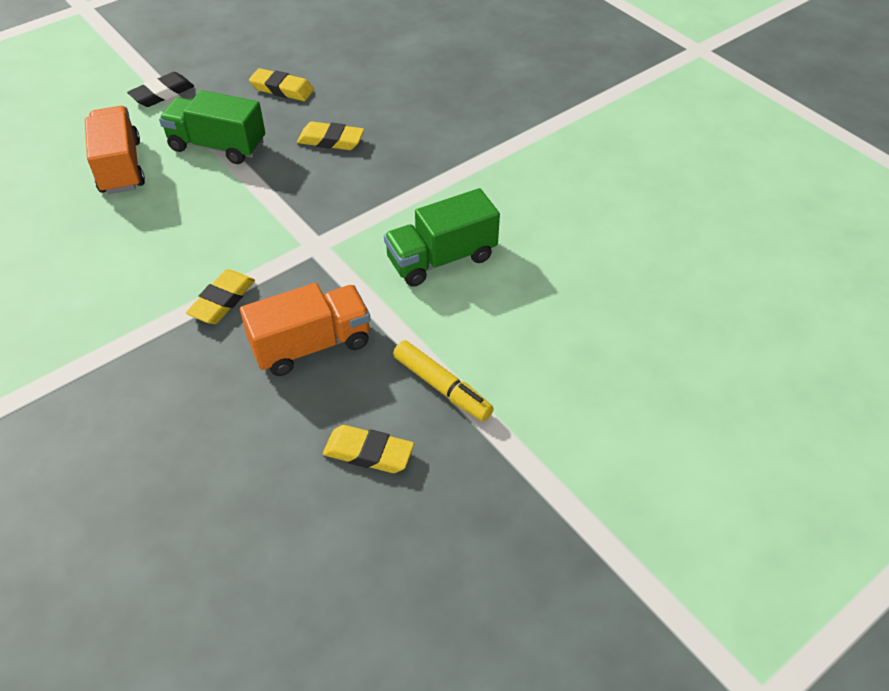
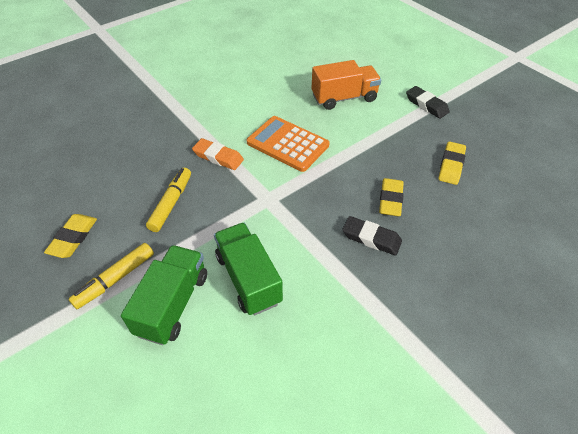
camera: 90 degrees right, 0 degrees up
green truck [159,90,265,164] -> green truck moved to [121,245,207,345]
yellow eraser [186,269,255,324] -> orange eraser [192,138,244,170]
orange truck [240,283,371,376] -> yellow marker [146,168,191,232]
none -> orange calculator [247,116,330,172]
none -> black eraser [343,216,402,256]

